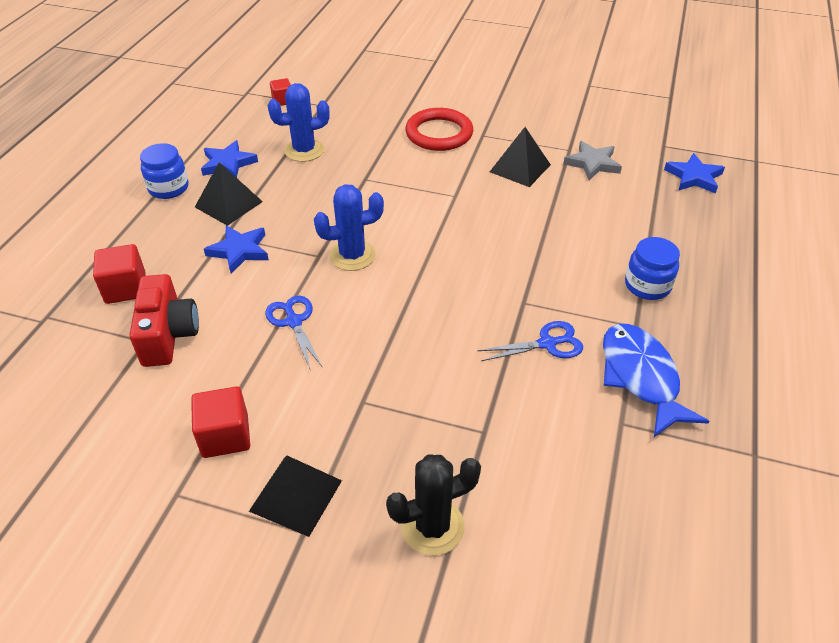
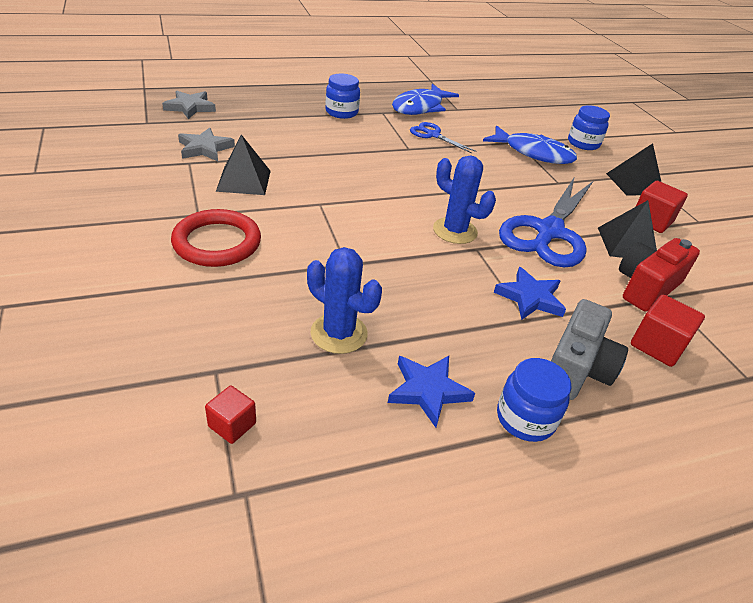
camera: 130 degrees left, 5 degrees down
black pyramid [195,162,263,226] -> black pyramid moved to [598,200,657,258]
blue scissors [265,296,323,371] -> blue scissors [499,176,593,267], size x2.05
black cactus [386,455,481,555] -> blue jar [568,105,610,150]
blue star [664,153,725,194] -> grey star [162,90,216,119]
none -> blue fish [483,126,577,164]
none -> grey camera [551,299,628,400]

